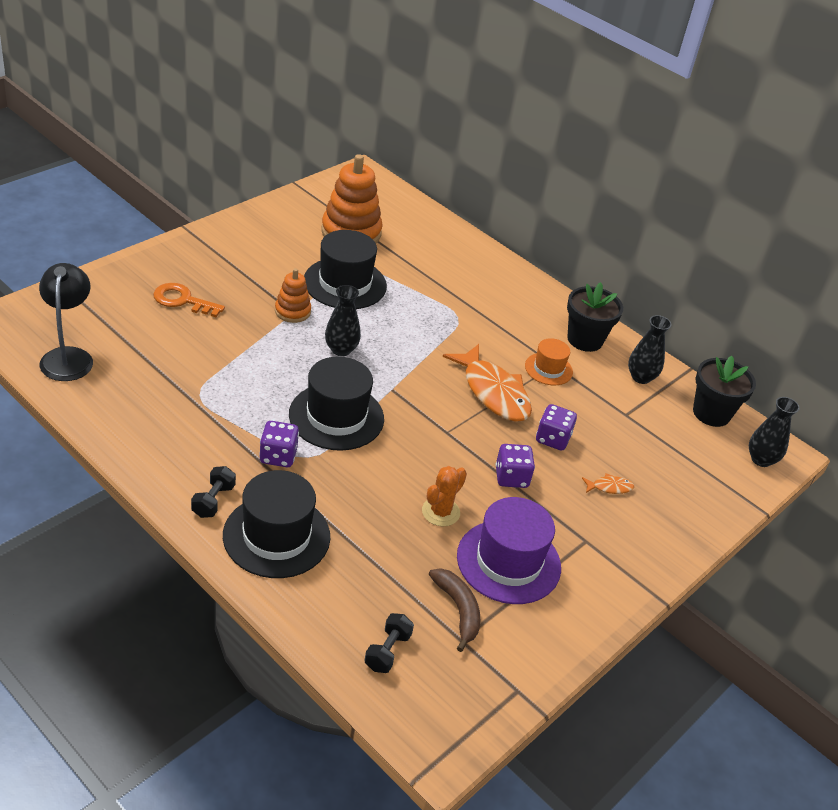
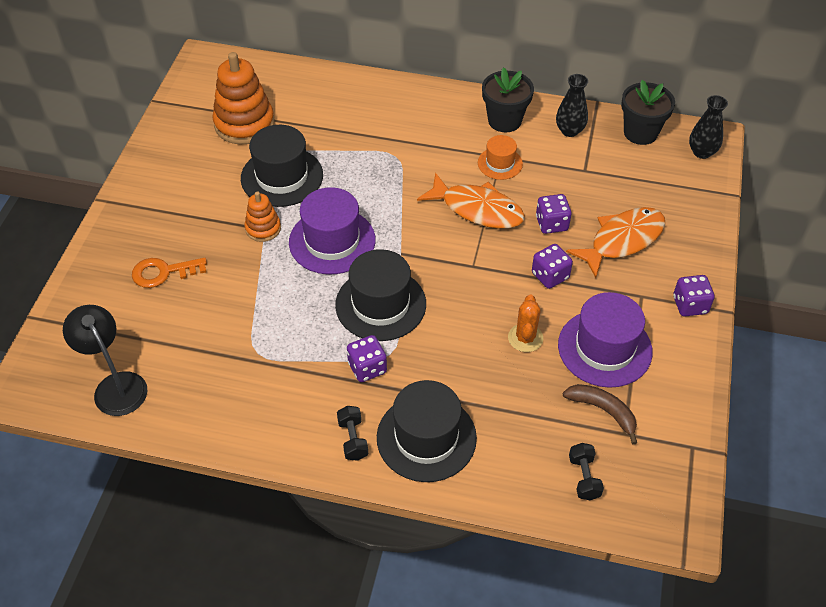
camera: 25 degrees left, 10 degrees up
black vase [325,285,361,356] -> purple hat [289,187,376,274]
orange fish [582,473,634,494] -> orange fish [566,207,665,278], size x2.37
none -> purple dice [673,275,715,316]

